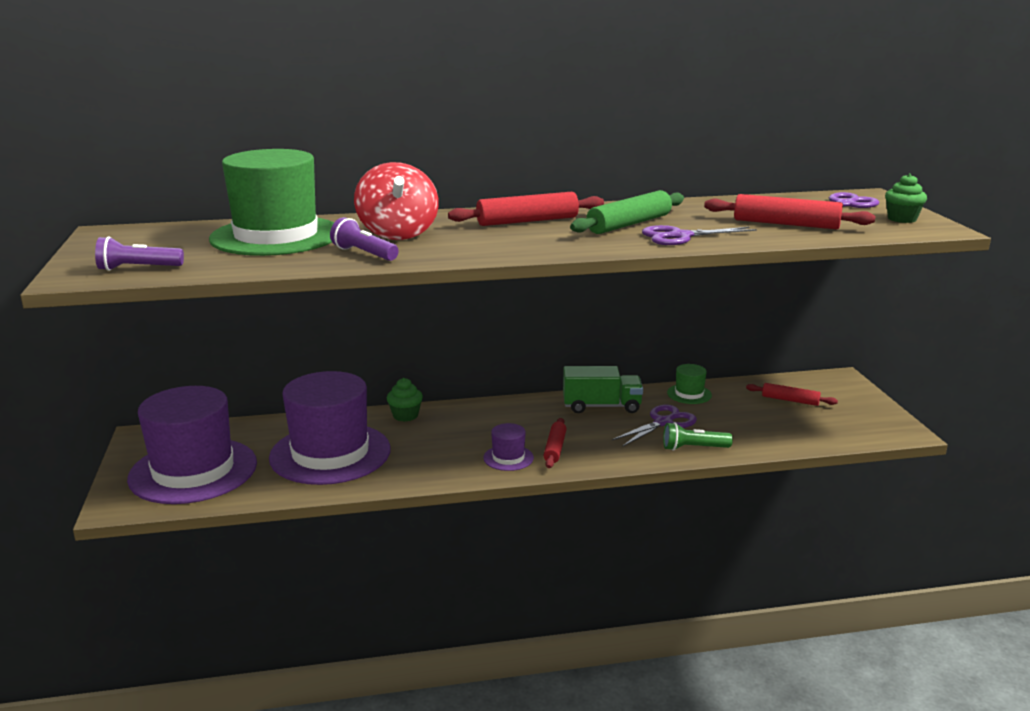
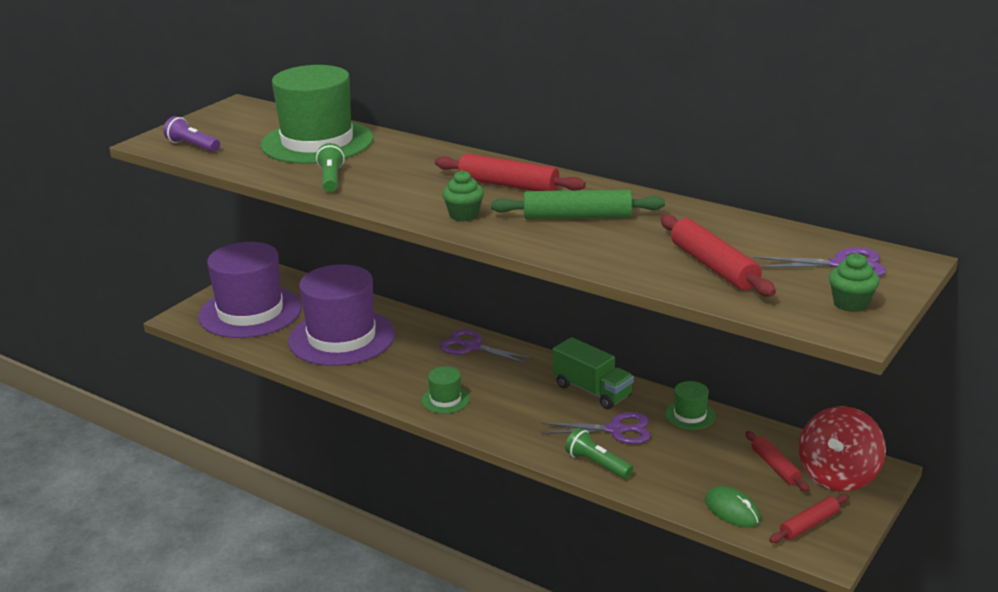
camera: 45 degrees right, 5 degrees up
purple flashlight [330,217,399,261] -> green flashlight [316,143,345,192]
red spinning top [354,162,439,240] -> red spinning top moved to [799,406,886,492]
green cupcake [387,378,423,422] -> green cupcake moved to [442,170,484,222]
purple hat [483,423,534,471] -> green hat [422,366,470,413]
red rolling pin [544,418,566,468] -> red rolling pin moved to [769,494,849,543]
purple scissors [642,225,757,245] -> purple scissors moved to [439,329,534,365]
none -> green mouse [705,486,761,528]

